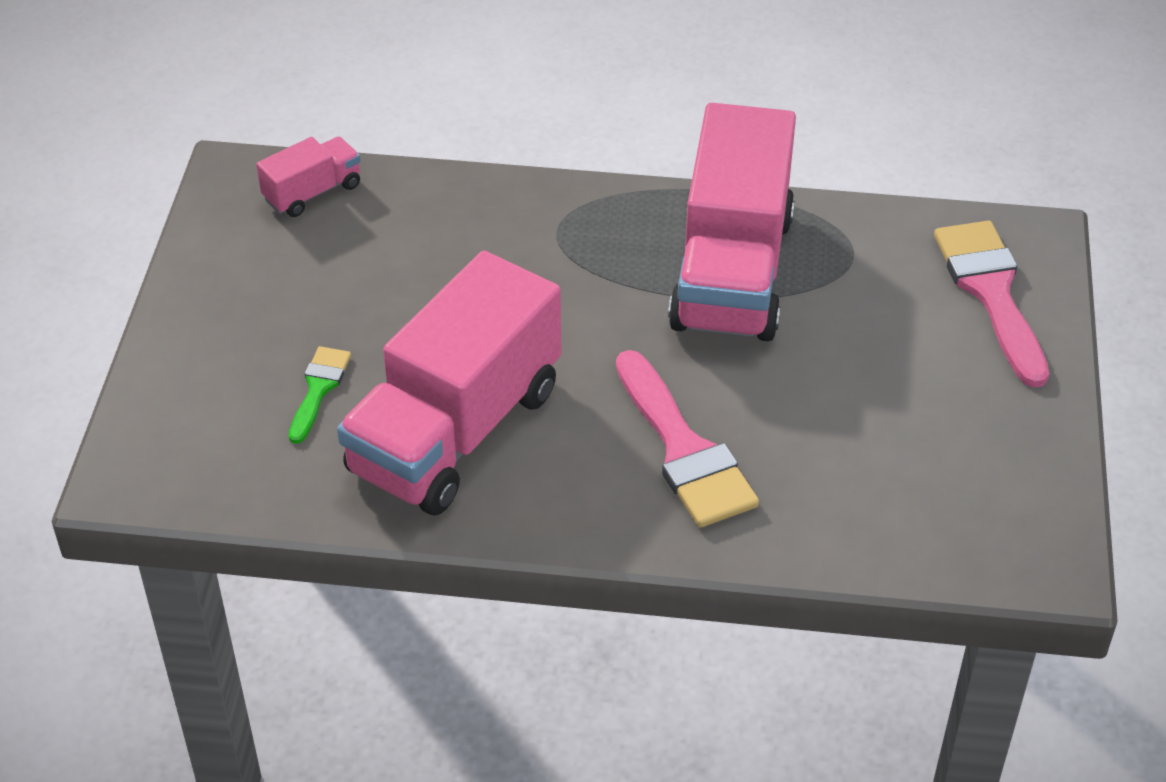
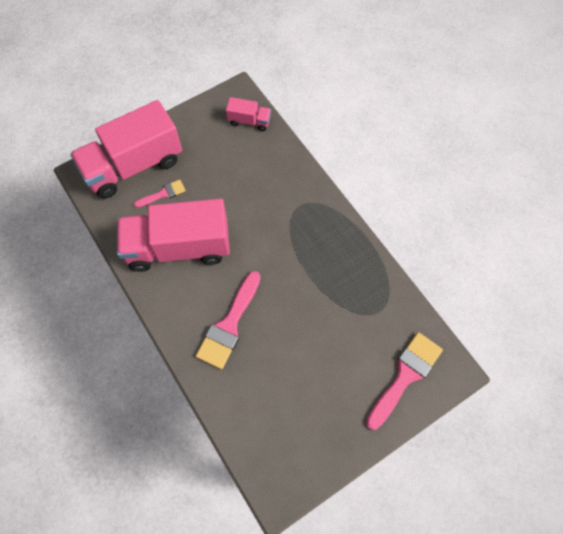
camera: 50 degrees right, 20 degrees up
green brush [289,346,351,444] -> pink brush [134,180,186,208]
pink truck [668,103,796,341] -> pink truck moved to [70,100,182,198]

